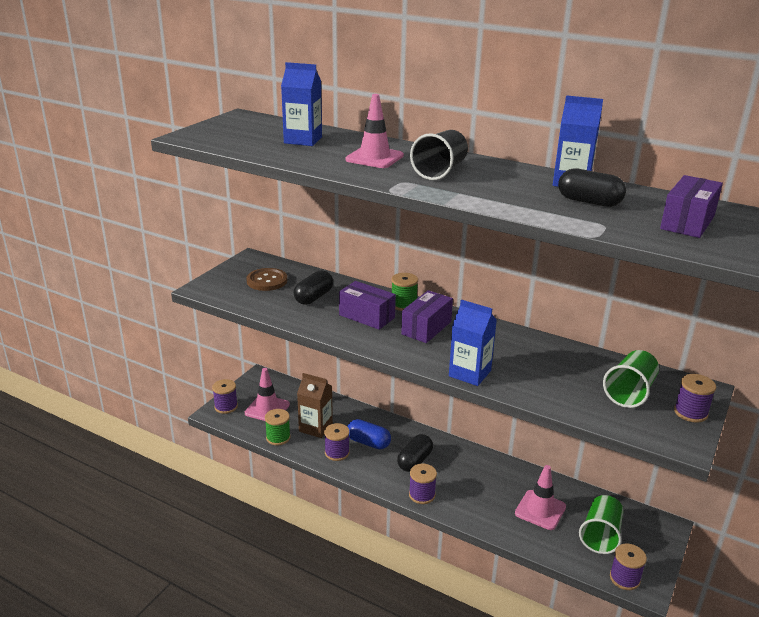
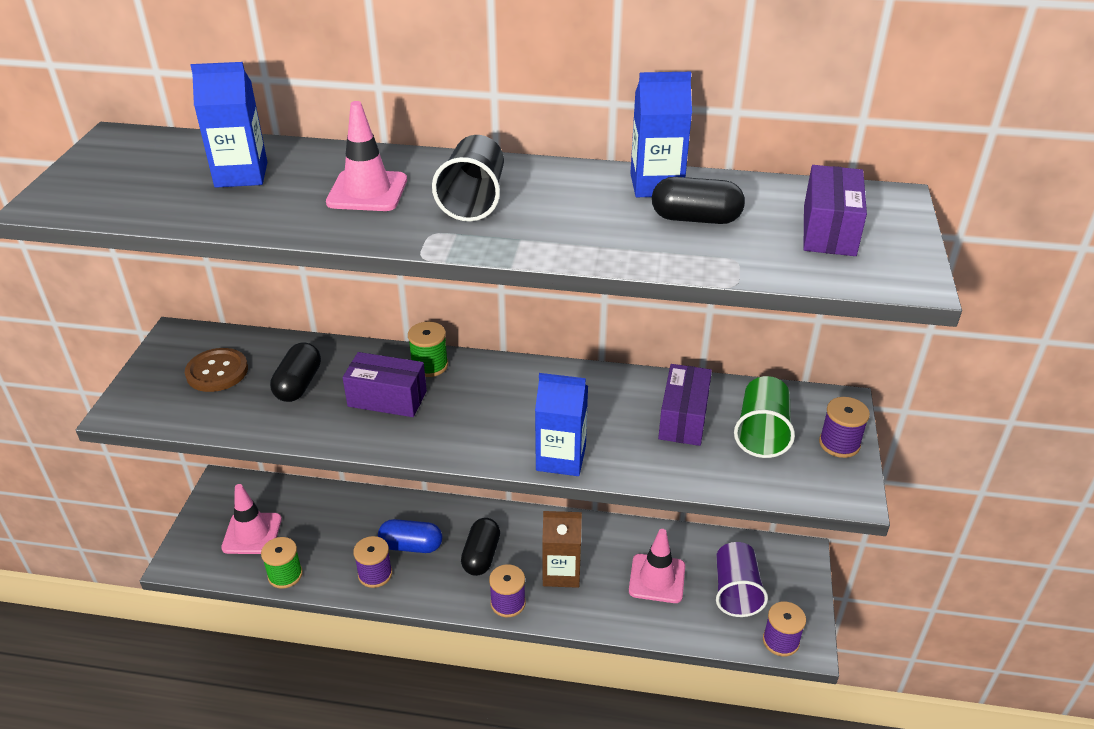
camera: 20 degrees left, 10 degrees up
purple spool [212,379,238,414] -> none
brown carton [297,373,333,438] -> brown carton moved to [542,511,582,588]
purple box [401,290,453,343] -> purple box moved to [658,364,712,446]
green cup [579,495,623,554] -> purple cup [716,542,768,617]

